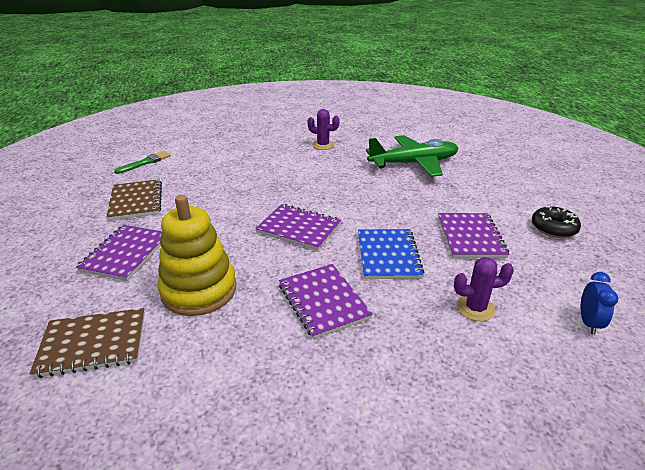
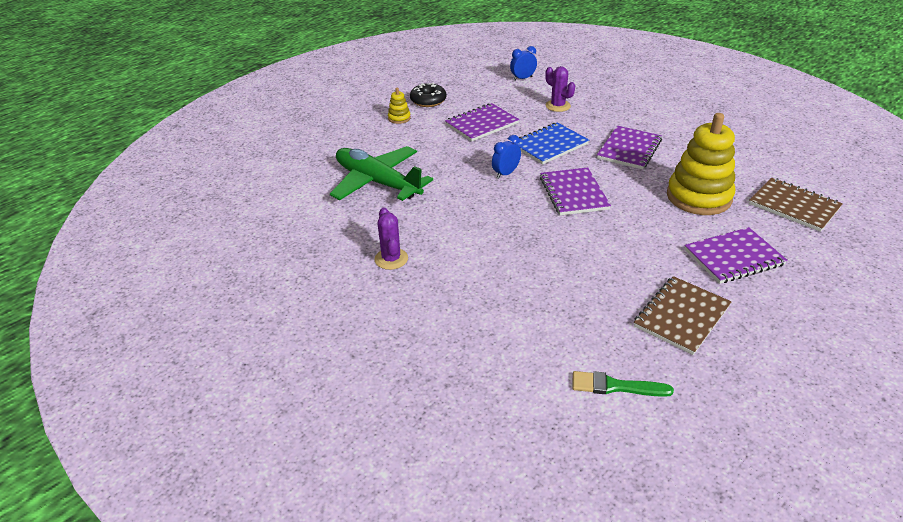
camera: 125 degrees left, 5 degrees up
none -> yellow stacking toy [388,88,411,124]
none -> blue clock [492,135,521,179]

